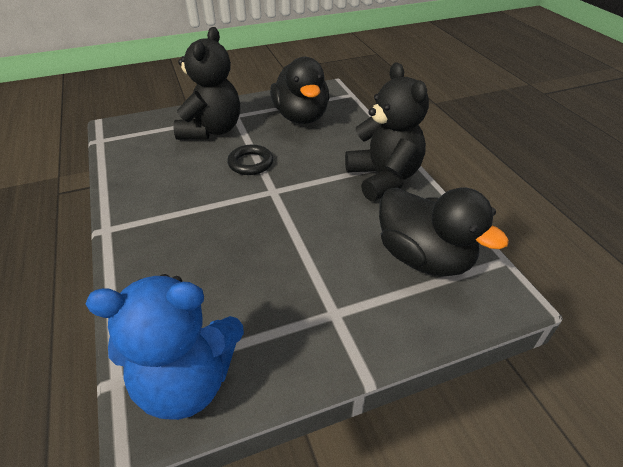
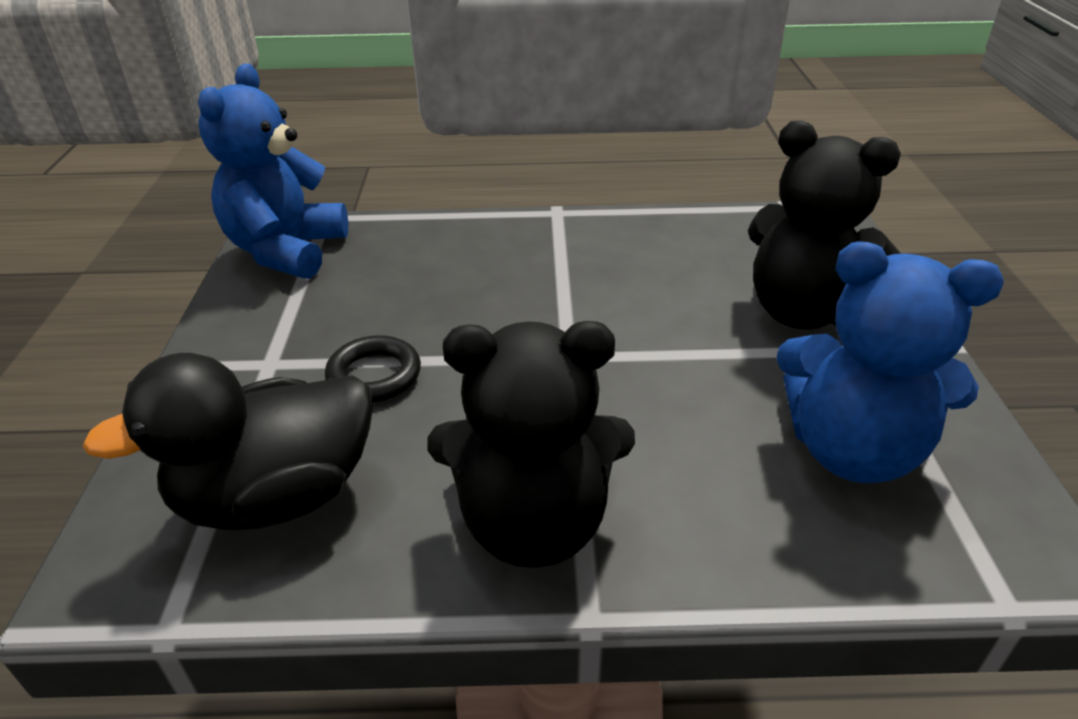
camera: 110 degrees right, 5 degrees down
black ring [227,145,273,175] -> black ring moved to [325,335,421,403]
black duck [270,57,329,124] -> blue teddy bear [776,242,1004,483]

